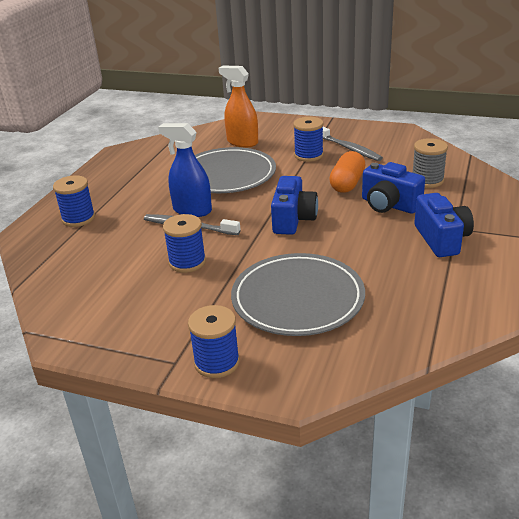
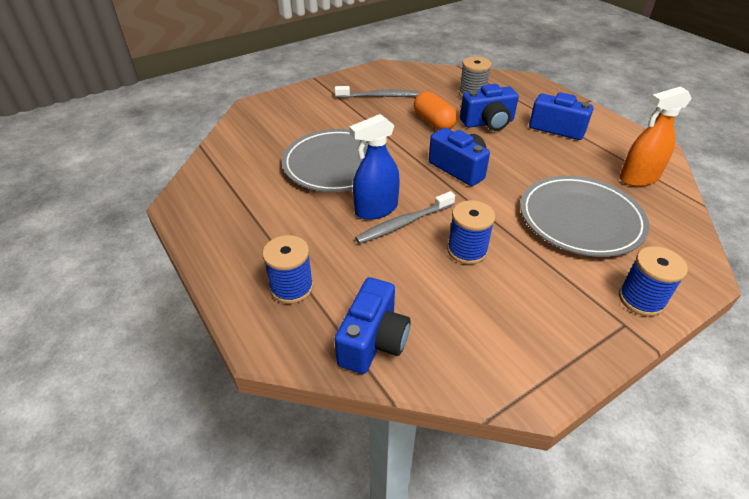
camera: 55 degrees left, 10 degrees up
orange spray bottle [219,66,258,147] -> orange spray bottle moved to [620,86,692,187]
blue spool [293,117,324,162] -> none
none -> blue camera [334,277,411,374]

